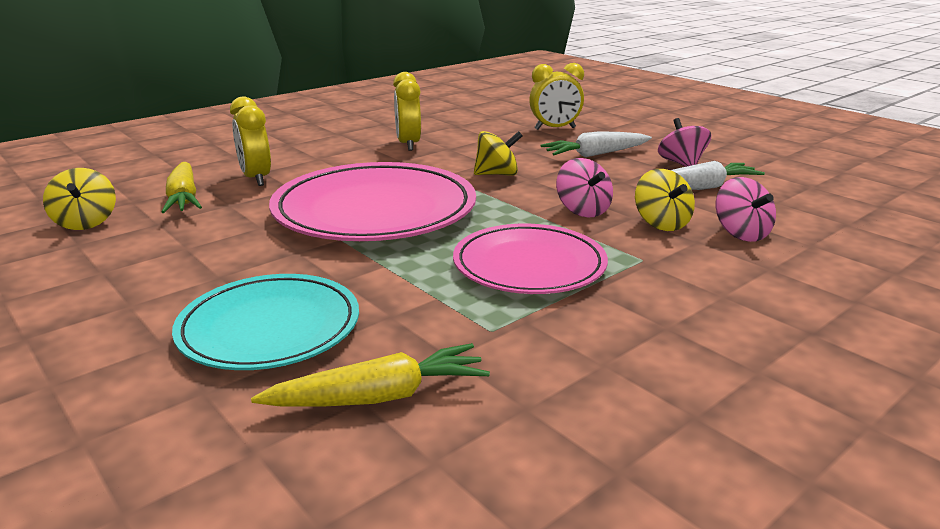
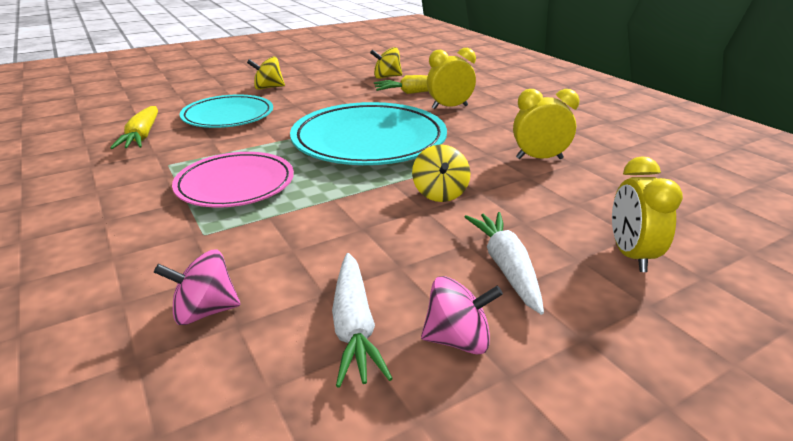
camera: 100 degrees right, 5 degrees up
pink plate [269,162,476,241] -> turquoise plate [290,102,447,165]
pink spinning top [556,158,613,218] -> none
yellow spinning top [635,169,695,231] -> yellow spinning top moved to [247,57,285,90]

